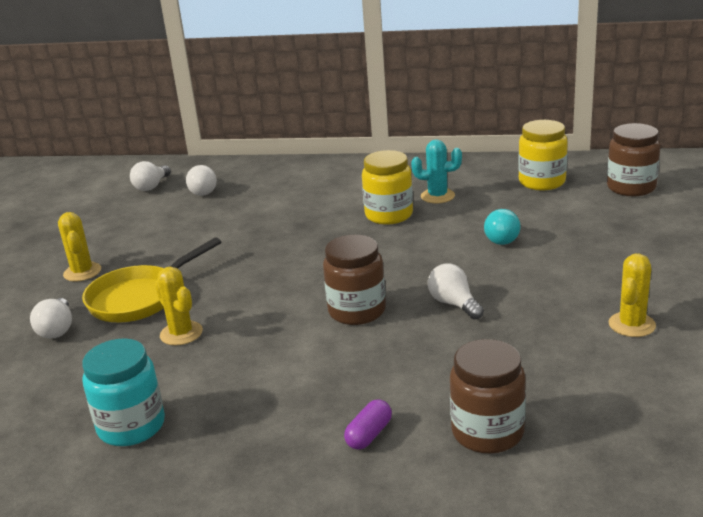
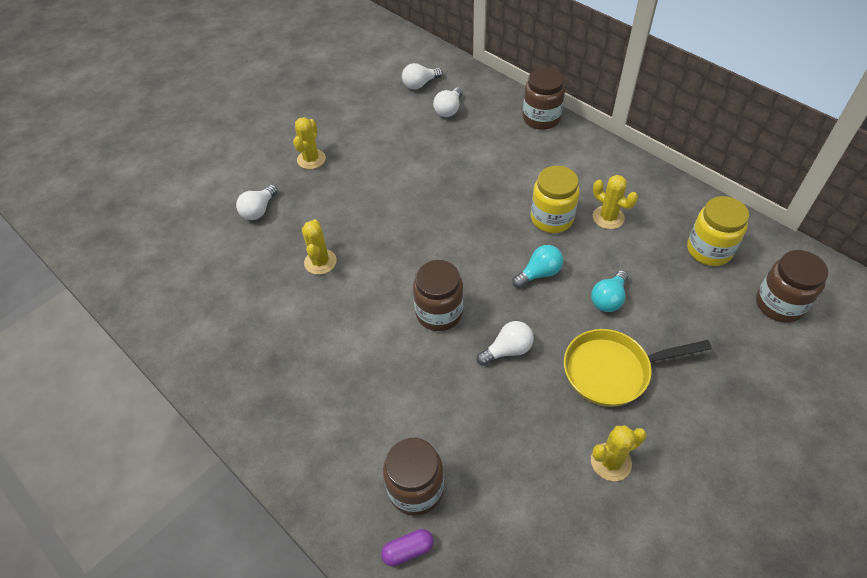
camera: 35 degrees right, 25 degrees up
yellow pan [82,237,221,322] -> yellow pan moved to [564,329,712,407]
turquoise jar [82,338,165,446] -> none
purple capsule [344,399,392,450] -> purple capsule moved to [381,529,434,567]
turquoise cactus [411,139,462,203] -> yellow cactus [593,175,638,229]
white light bulb [428,263,484,320] -> white light bulb turned 60 degrees clockwise [477,321,534,366]
none -> turquoise light bulb [512,245,563,288]
none -> brown jar [523,67,565,130]

